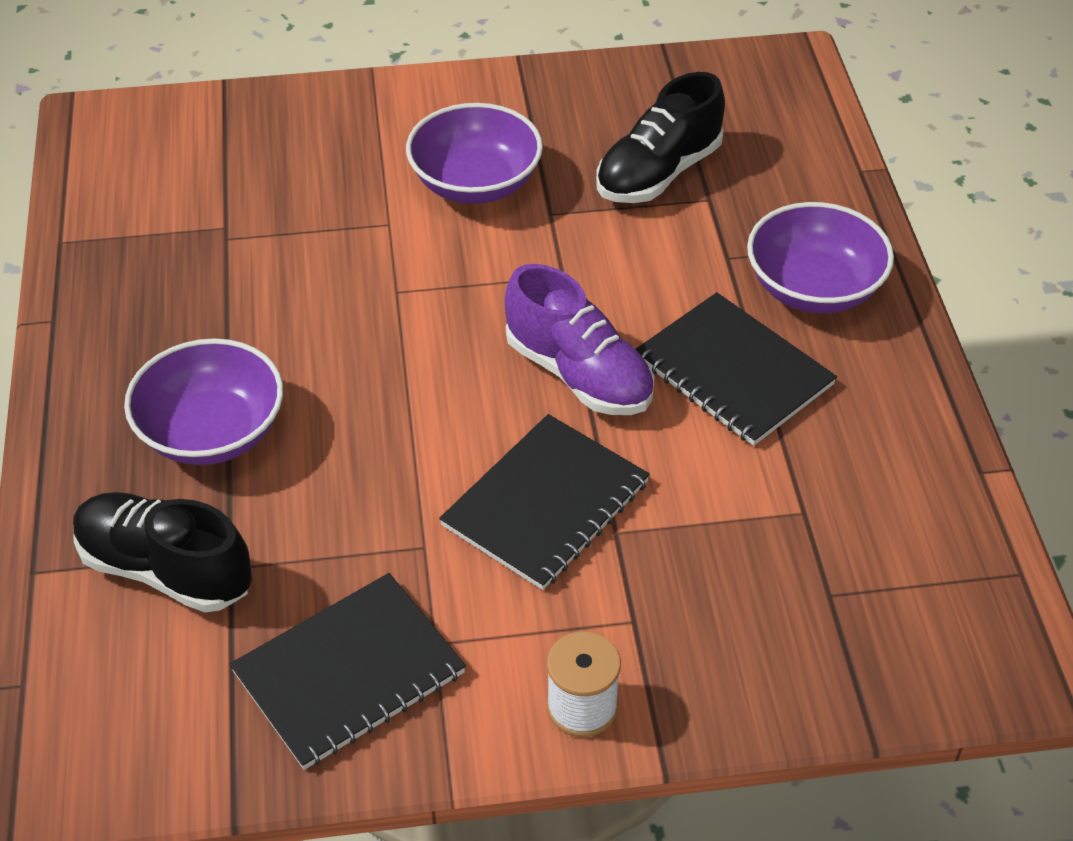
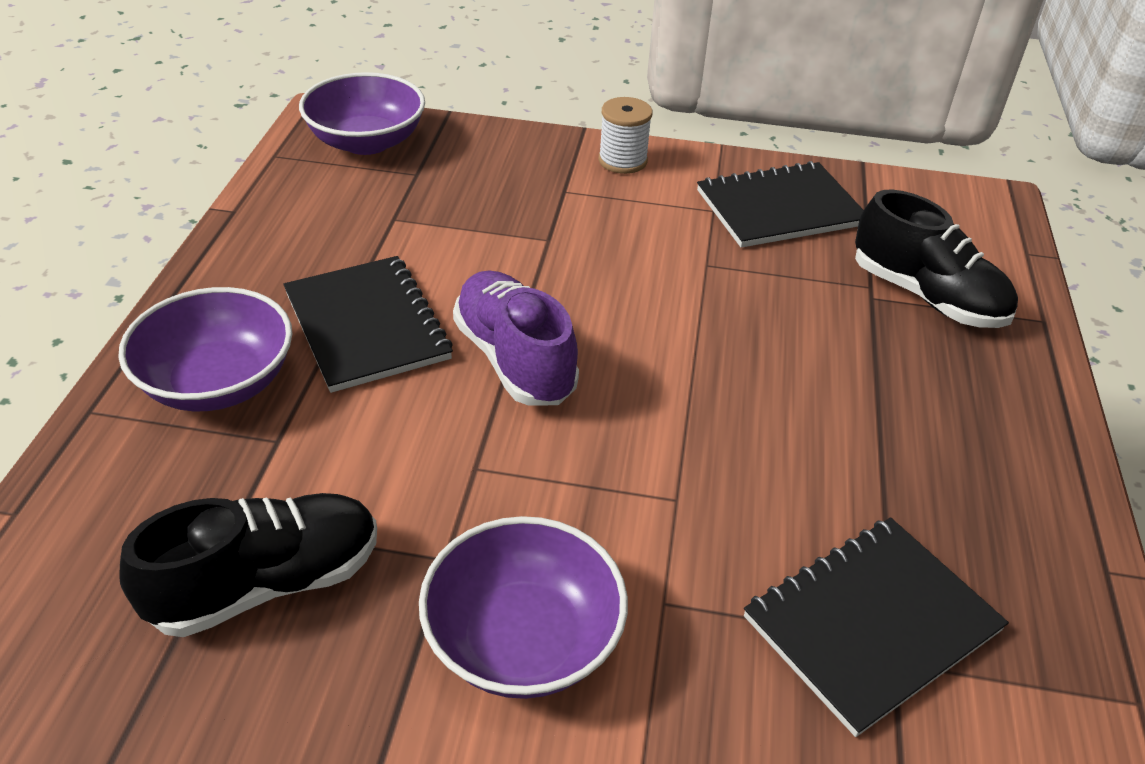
camera: 165 degrees left, 5 degrees down
purple bowl [124,338,283,465] -> purple bowl moved to [299,72,425,155]
black notebook [439,414,650,590] -> black notebook moved to [744,518,1009,737]

